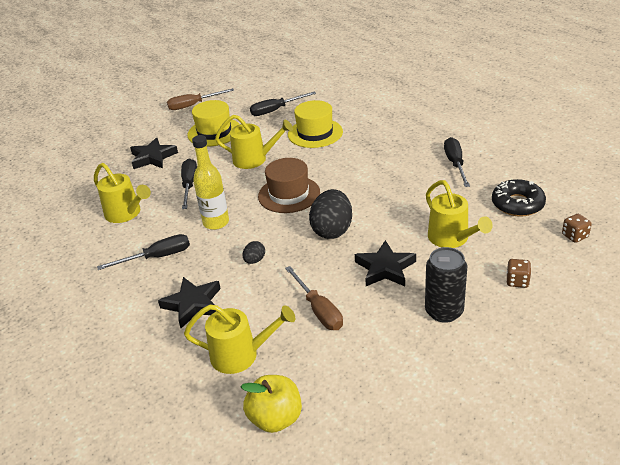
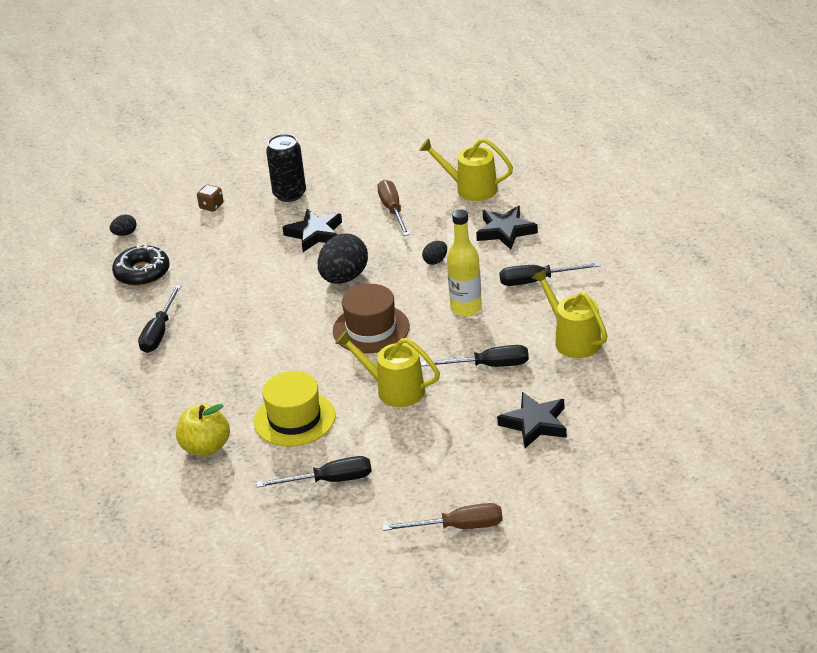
camera: 165 degrees left, 0 degrees up
black screwdriver [181,159,197,209] -> black screwdriver turned 105 degrees counterclockwise [421,345,529,367]
yellow hat [187,100,240,146] -> none
yellow apple [241,375,302,433] -> yellow apple moved to [176,404,230,456]
yellow watering can [426,180,493,248] -> none
brown dice [562,214,592,243] -> black egg [110,215,136,236]

